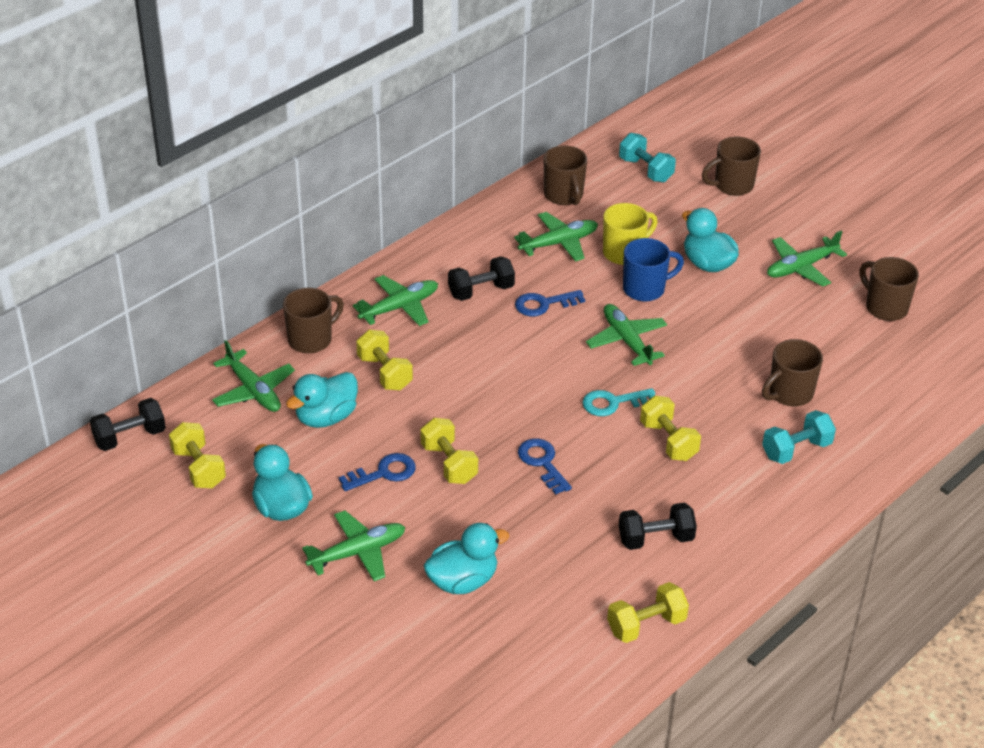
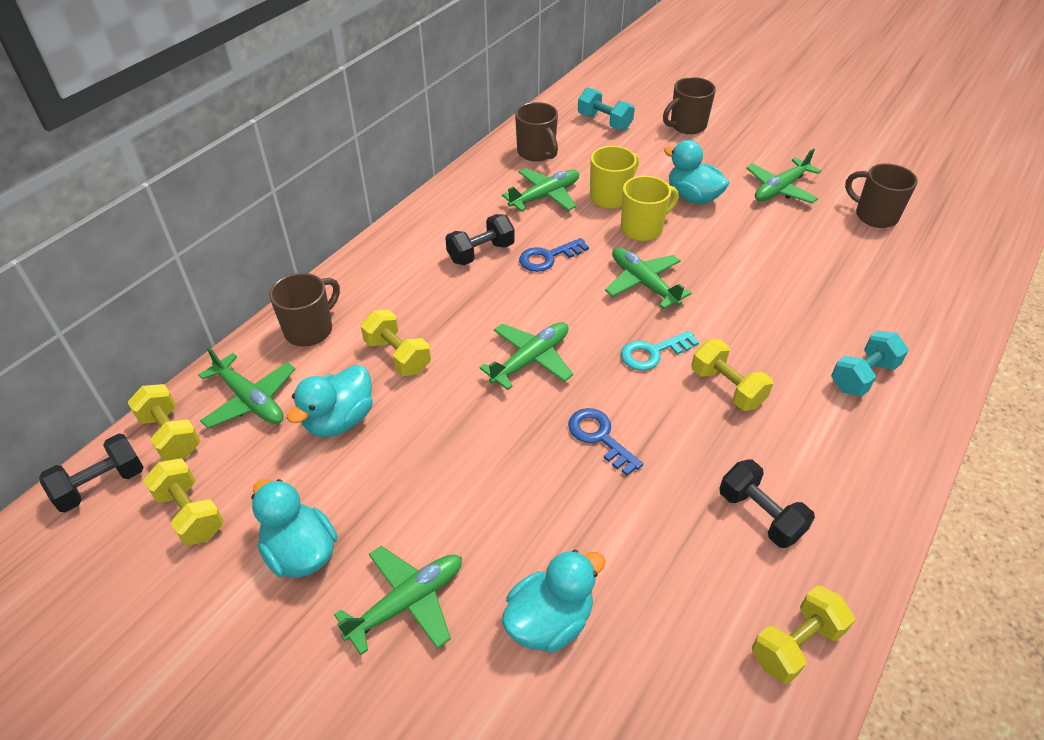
camera: 10 degrees left, 5 degrees up
blue key [339,453,416,491] -> none
green plane [353,275,438,326] -> green plane moved to [479,322,573,390]
yellow dumbbell [421,418,478,484] -> yellow dumbbell moved to [127,384,200,461]
black dumbbell [619,503,697,550] -> black dumbbell turned 75 degrees clockwise [719,460,815,548]
blue mug [623,238,684,301] -> yellow mug [621,176,679,241]
brown mug [762,339,823,407] -> none

